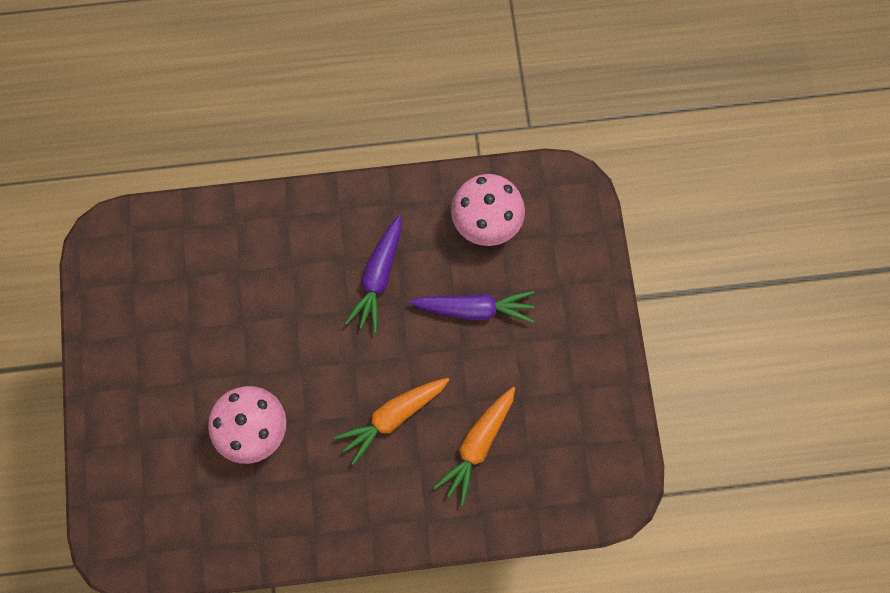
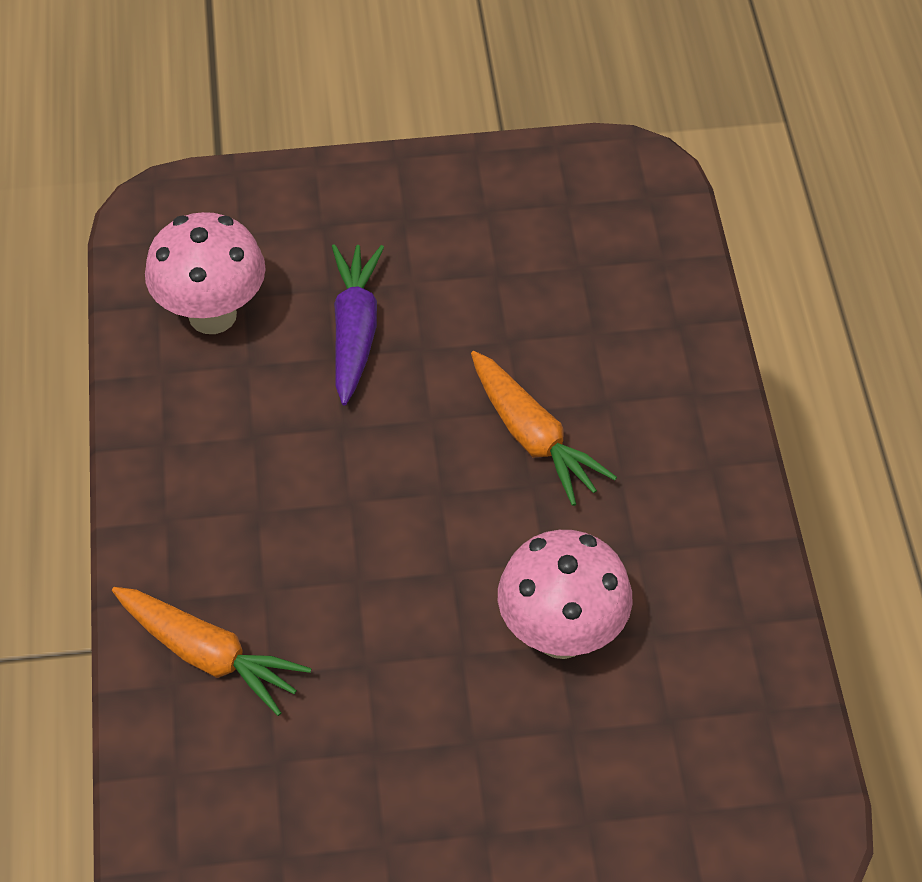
camera: 90 degrees left, 20 degrees down
purple carrot [345,215,402,333] -> none
orange carrot [433,387,515,505] -> orange carrot moved to [112,587,312,716]

